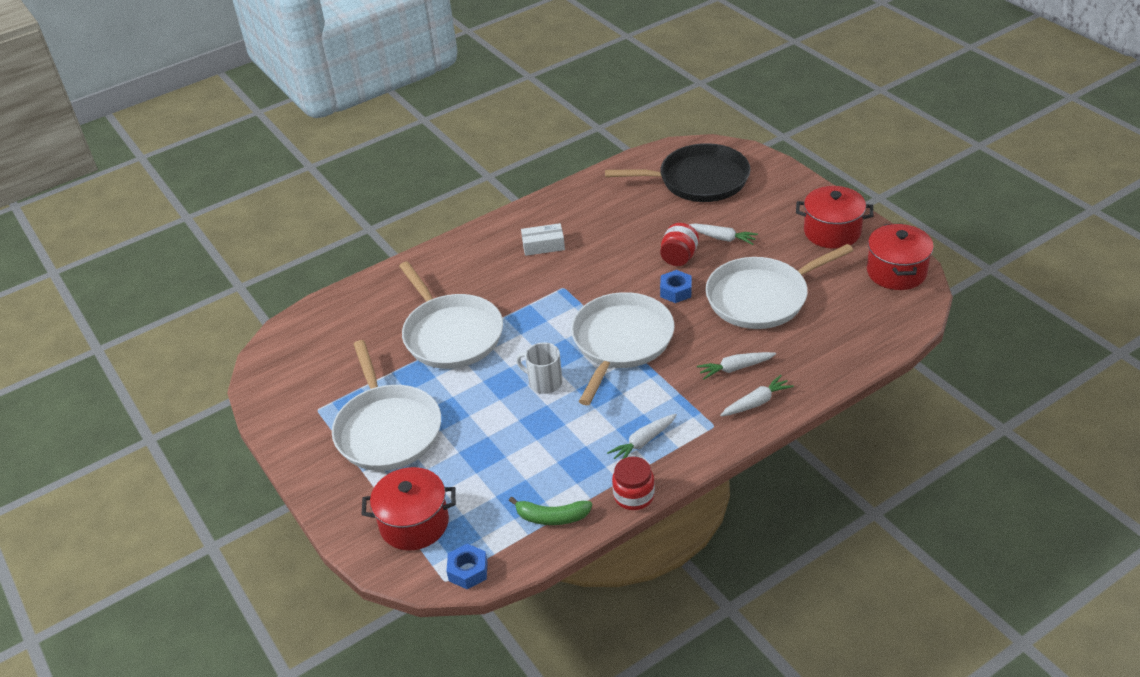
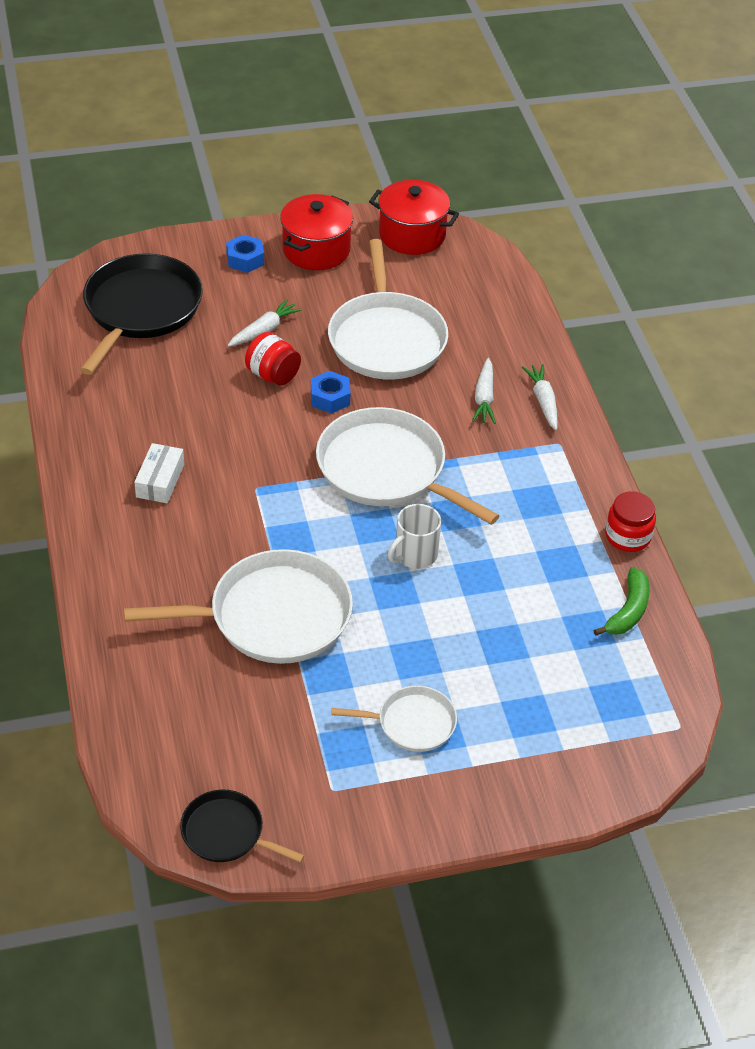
camera: 75 degrees left, 5 degrees up
white pan [332,340,441,471] -> white pan [331,686,457,752], size x0.53
red pot [362,467,456,550] -> none
blue nut [447,544,488,589] -> blue nut moved to [226,235,264,273]
white carrot [607,414,677,459] -> none
none -> black pan [180,789,305,863]

